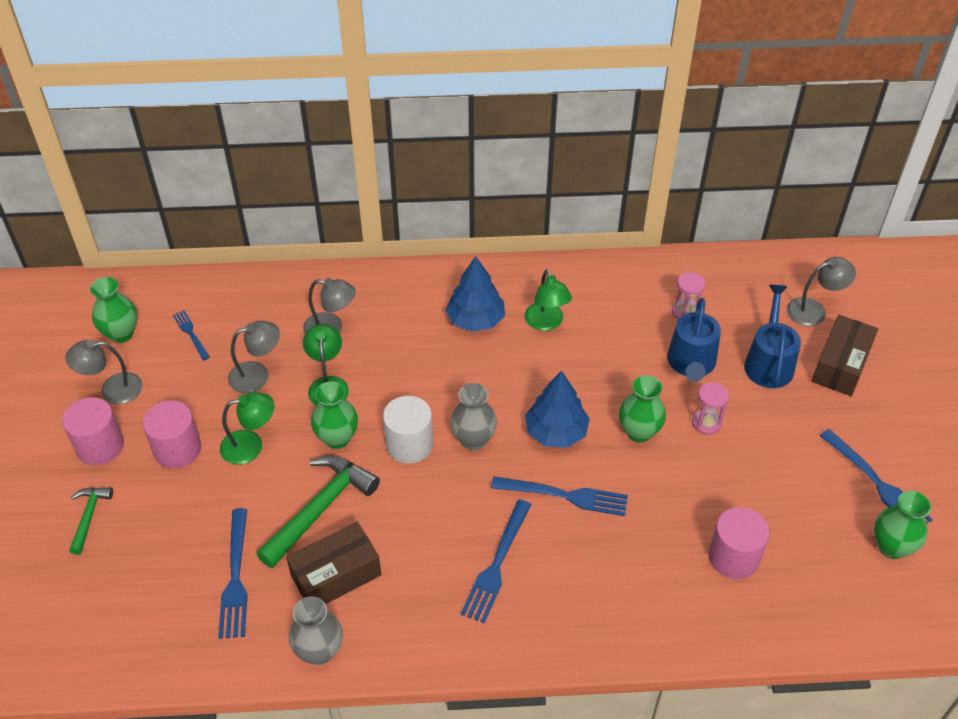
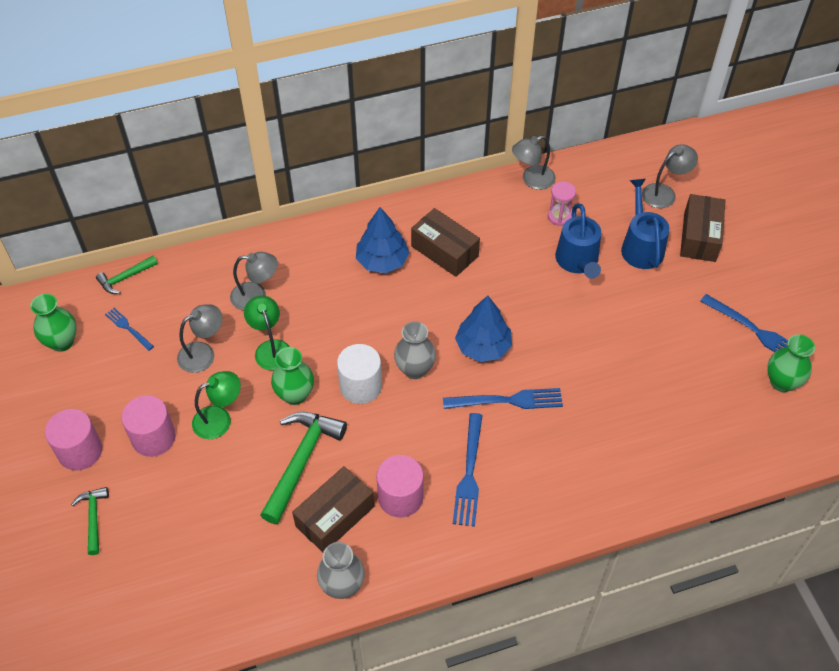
camera: 15 degrees left, 5 degrees up
grey lamp [65,340,143,404] -> grey lamp moved to [512,136,556,190]
blue fork [218,508,248,639] -> none
green lamp [525,269,572,331] -> brown box [411,208,480,277]
green vase [619,375,666,443] -> none
pink hourglass [692,382,729,435] -> none
pink cylinder [708,507,770,579] -> pink cylinder moved to [376,455,424,518]
none -> green hammer [96,256,158,294]

